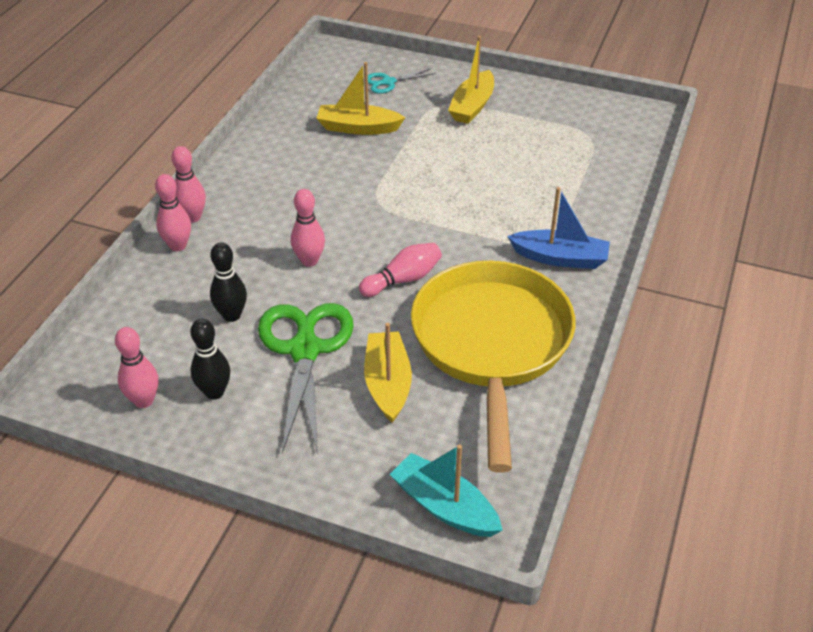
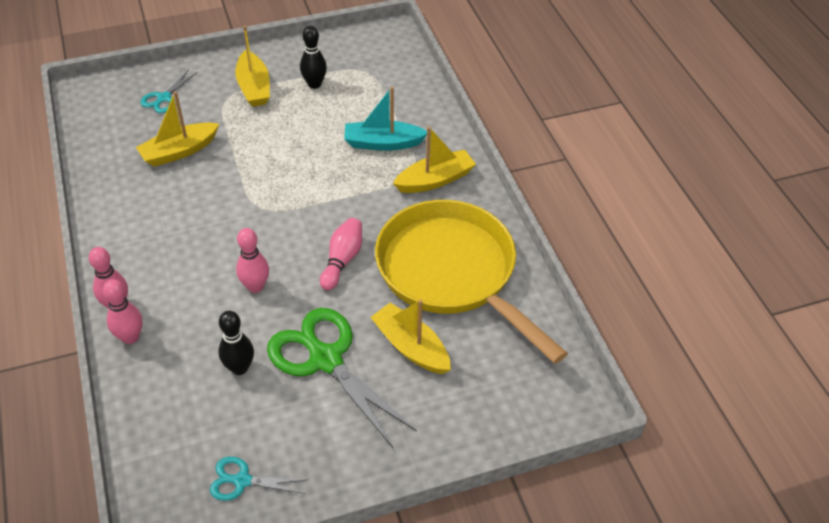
camera: 40 degrees left, 5 degrees up
pink bowling pin [115,327,159,408] -> turquoise scissors [210,457,309,501]
black bowling pin [190,319,230,400] -> black bowling pin moved to [300,26,327,89]
turquoise boat [390,445,502,537] -> turquoise boat moved to [344,87,427,151]
blue boat [507,187,610,269] -> yellow boat [393,126,476,193]

